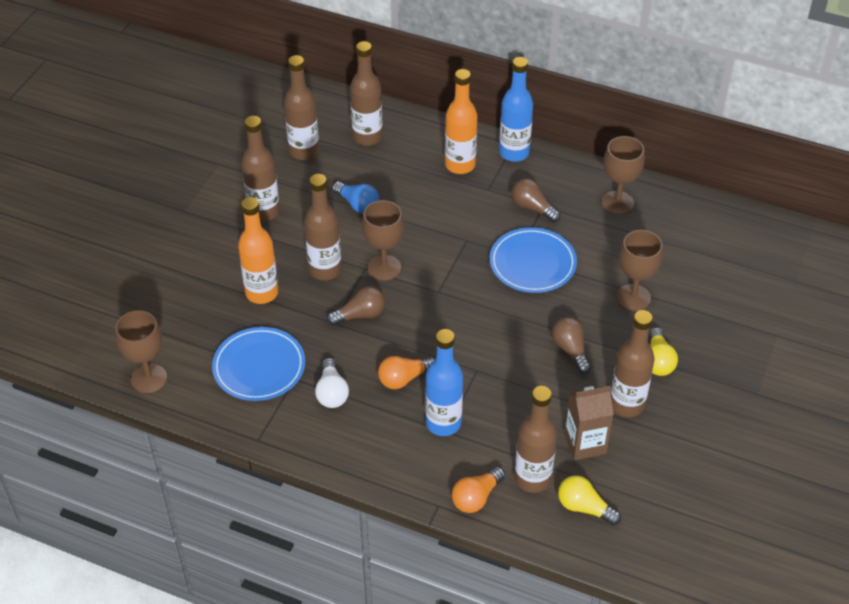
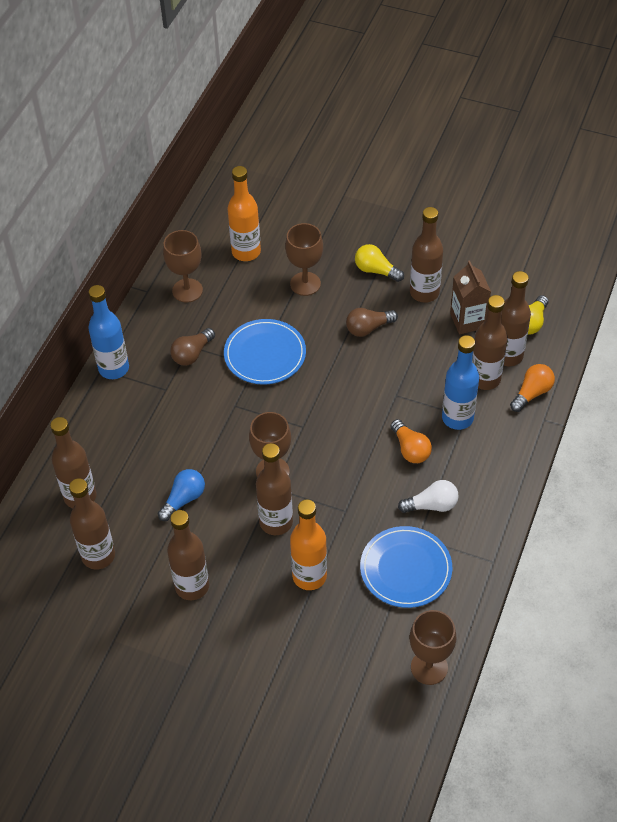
camera: 90 degrees left, 5 degrees up
brown light bulb [327,286,385,326] -> none
orange bottle [445,69,477,174] -> orange bottle moved to [227,166,261,261]
orange light bulb [452,467,505,513] -> orange light bulb turned 90 degrees counterclockwise [510,364,555,412]
yellow light bulb [649,327,678,376] -> yellow light bulb turned 150 degrees counterclockwise [355,244,404,282]
none -> brown bottle [472,295,508,390]

